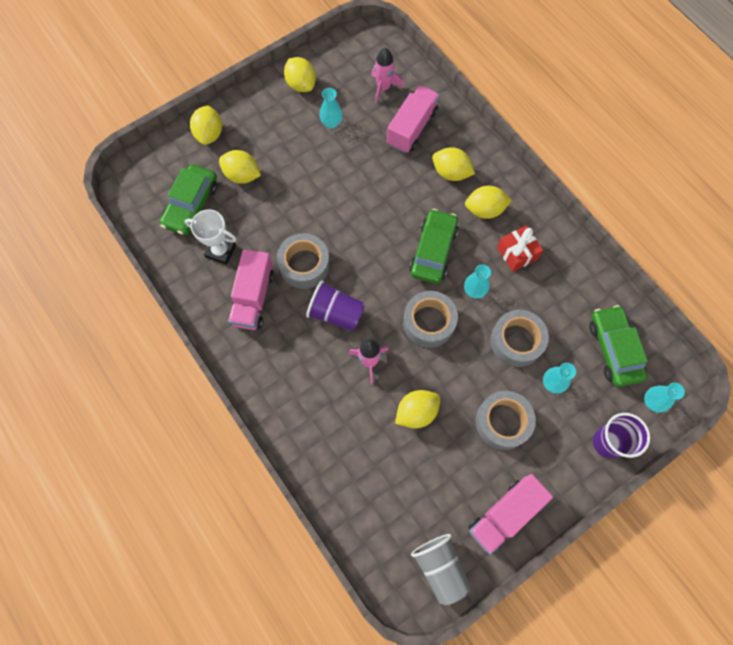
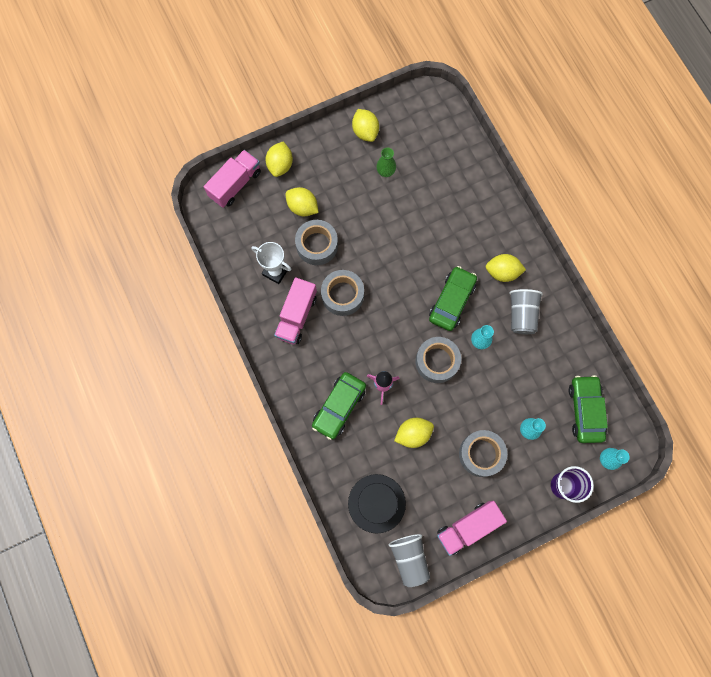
camera: 10 degrees right, 5 degrees up
green car [160,164,218,235] -> green car moved to [312,372,366,440]
purple cup [306,280,365,331] -> none
turquoise vase [320,88,342,128] -> green vase [376,148,396,177]
pink rocket [371,48,404,104] -> none
pink truck [387,85,440,153] -> pink truck moved to [204,150,261,208]
yellow lemon [432,147,475,181] -> none
grey tape [490,310,549,367] -> grey tape moved to [295,220,338,265]
red gift [497,225,543,272] -> grey cup [510,289,543,334]
none -> black hat [348,474,406,533]

